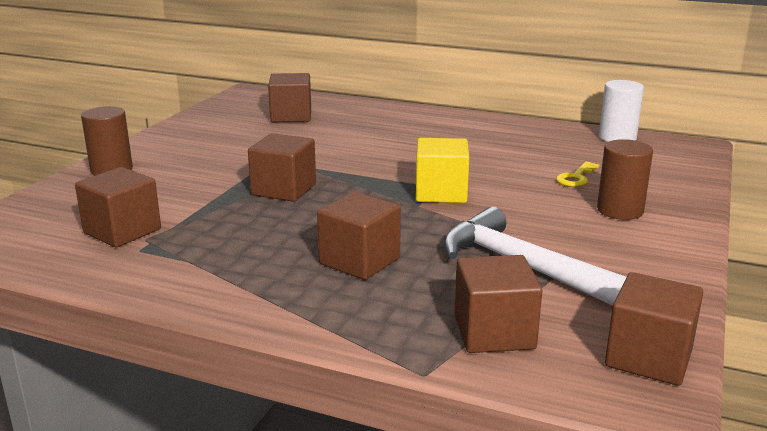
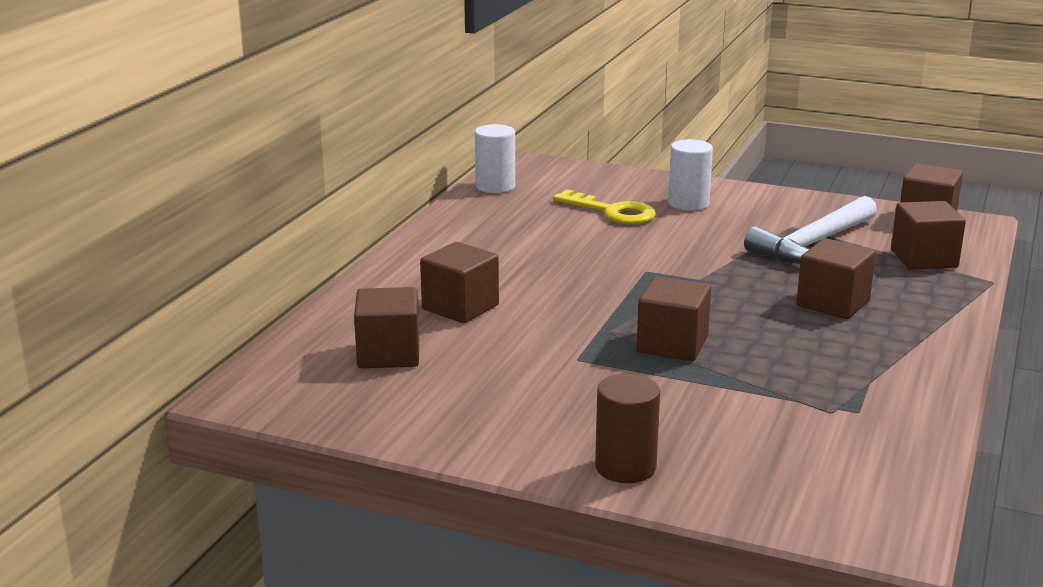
camera: 90 degrees left, 0 degrees up
brown cube [75,167,161,247] -> brown cube moved to [420,242,499,323]
yellow cube [416,138,469,203] -> none
yellow key [556,162,599,187] -> yellow key [553,189,656,224], size x1.65
brown cylinder [597,139,653,220] -> white cylinder [668,139,713,211]

